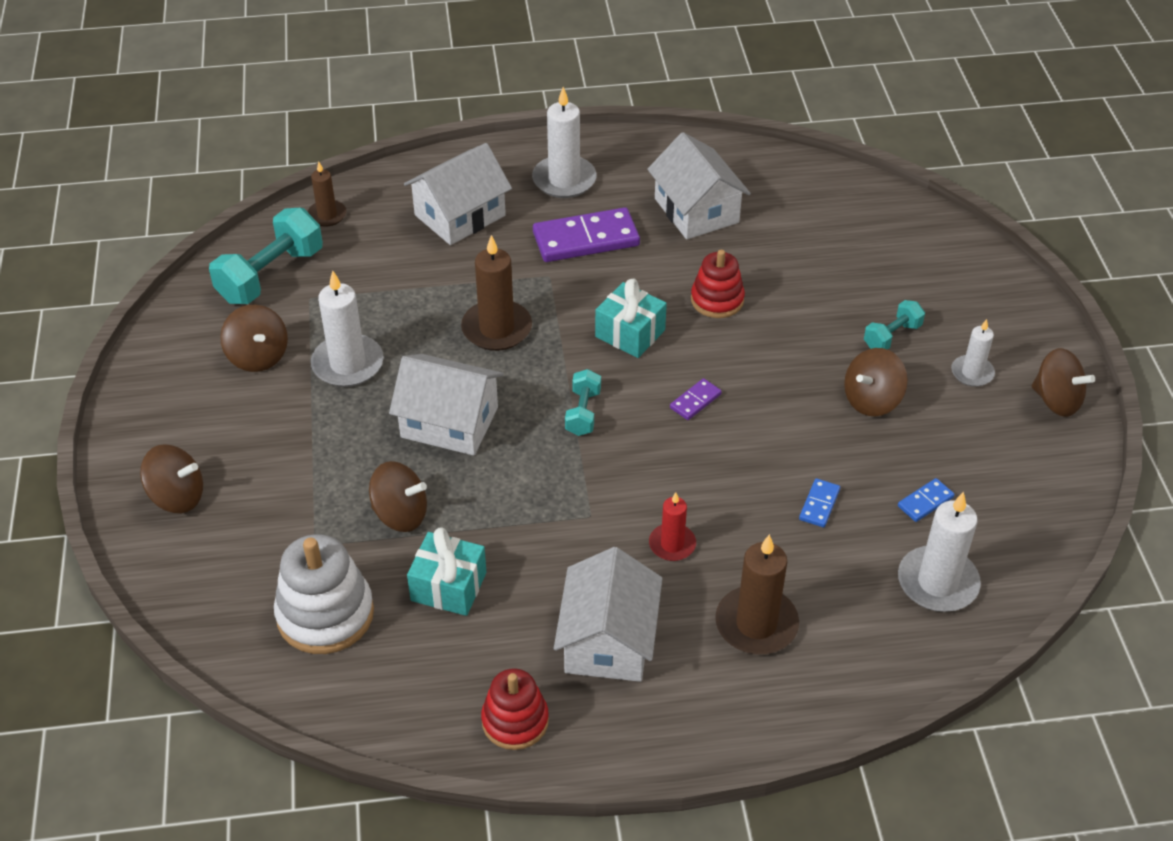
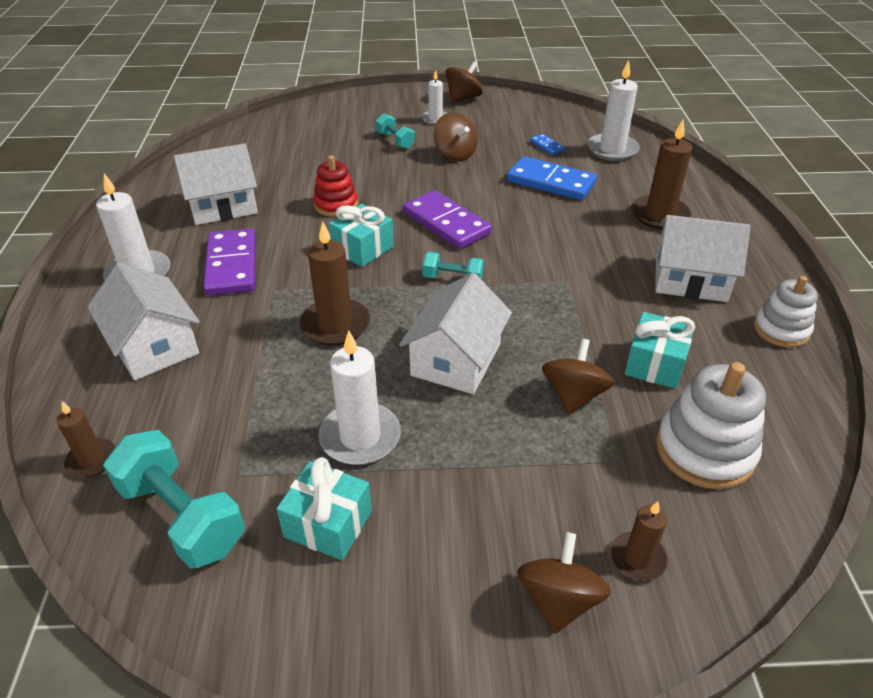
camera: 85 degrees left, 5 degrees down
brown spinning top [220,305,288,372] -> turquoise gift [277,457,372,560]
red stacking toy [481,668,549,750] -> white stacking toy [754,276,818,348]
red candle [649,492,696,561] -> none
purple domino [670,378,722,420] -> purple domino [403,190,492,249], size x2.15
blue domino [799,478,840,527] -> blue domino [507,156,597,201], size x2.15
none -> brown candle [611,501,668,581]

